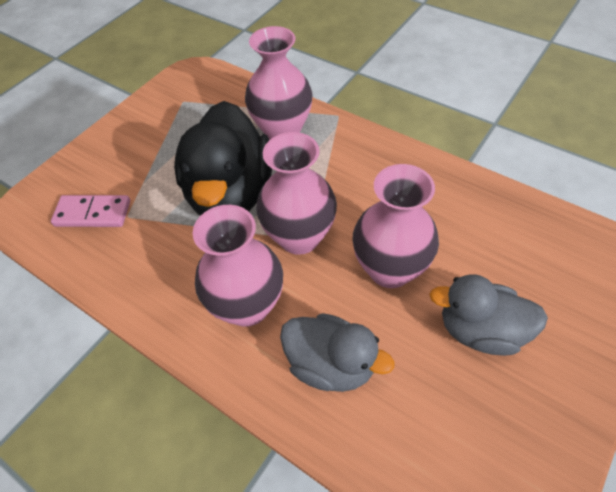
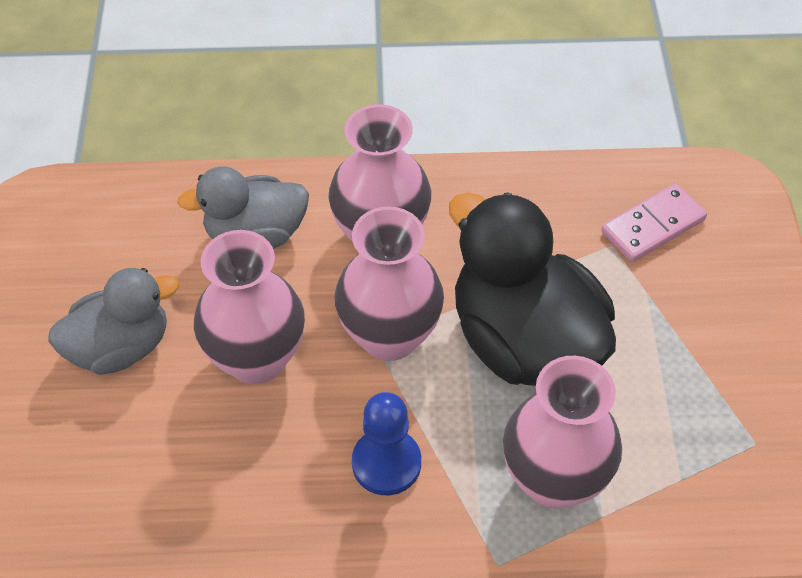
camera: 140 degrees right, 0 degrees up
none -> blue pawn [352,392,421,495]

